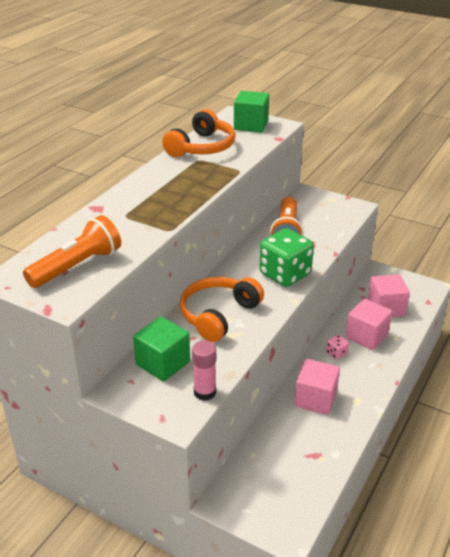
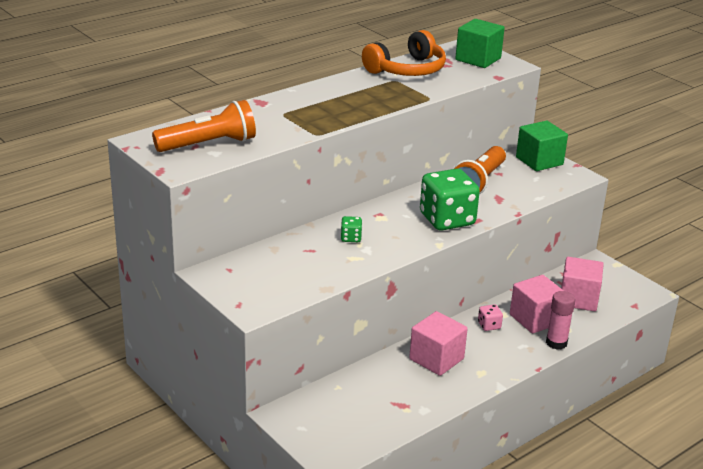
camera: 20 degrees right, 5 degrees down
green cube [133,316,190,382] -> green cube moved to [516,121,568,171]
orange headphones [180,277,264,342] -> green dice [341,216,362,242]
pink glue stick [192,341,216,401] -> pink glue stick moved to [546,291,575,350]

